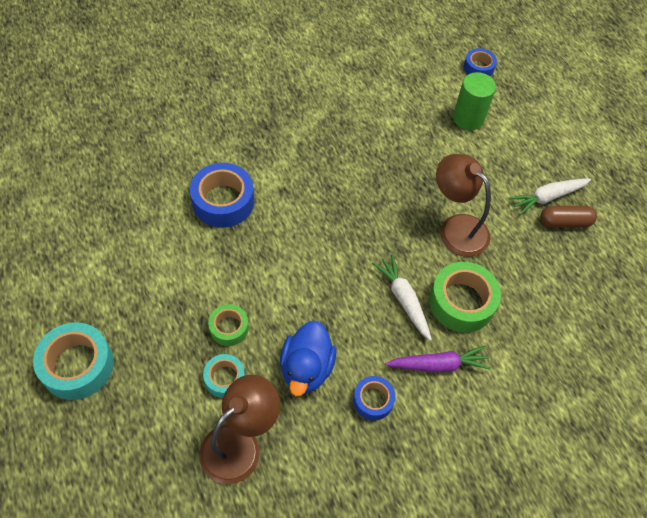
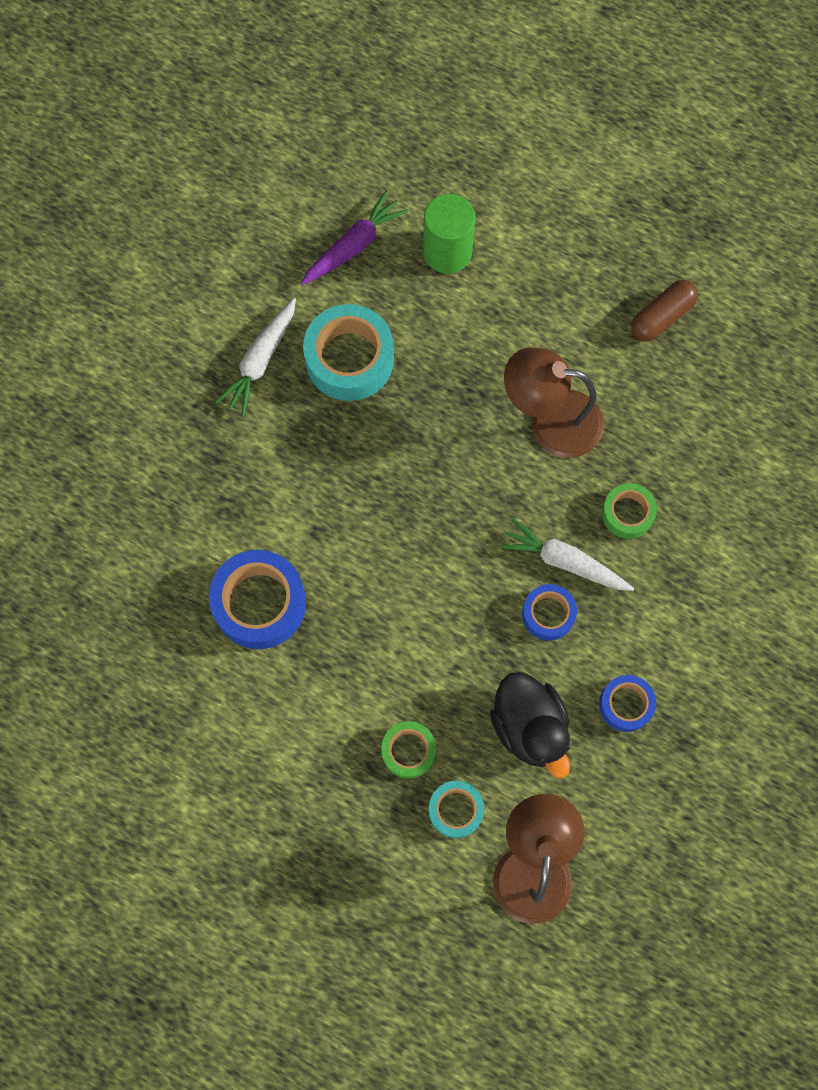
camera: 35 degrees left, 15 degrees up
turquoise tape [33,322,114,400] -> turquoise tape moved to [303,304,394,401]
blue duck [280,321,336,396] -> black duck [490,672,570,778]
purple carrot [385,346,491,372] -> purple carrot moved to [301,191,408,285]
green tape [429,262,501,333] -> green tape [602,483,657,539], size x0.57
blue tape [464,48,497,77] -> blue tape moved to [522,584,577,641]
white carrot [509,178,591,215] -> white carrot moved to [215,298,296,416]

